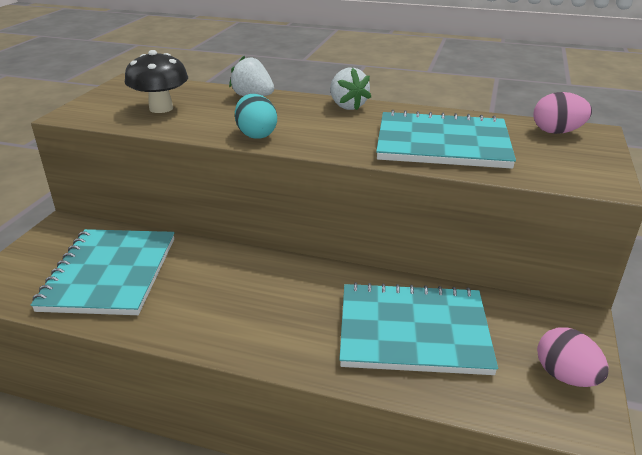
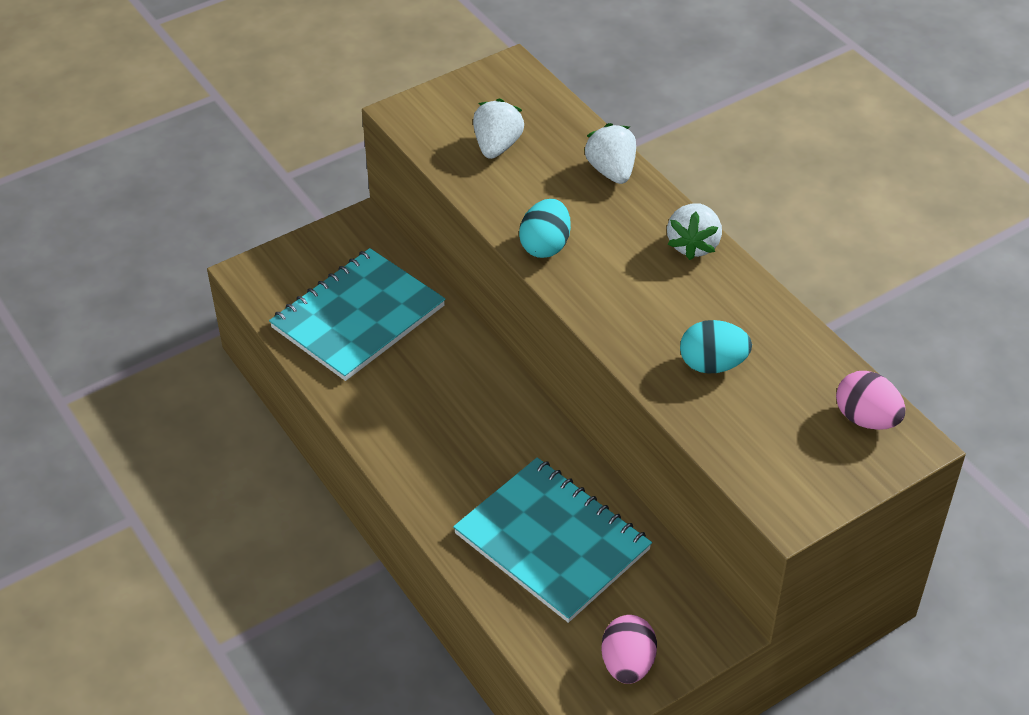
camera: 40 degrees right, 15 degrees up
black mushroom [125,50,188,113] -> white strawberry [473,99,524,159]
turquoise notebook [376,110,516,169] -> turquoise egg [680,320,752,374]

